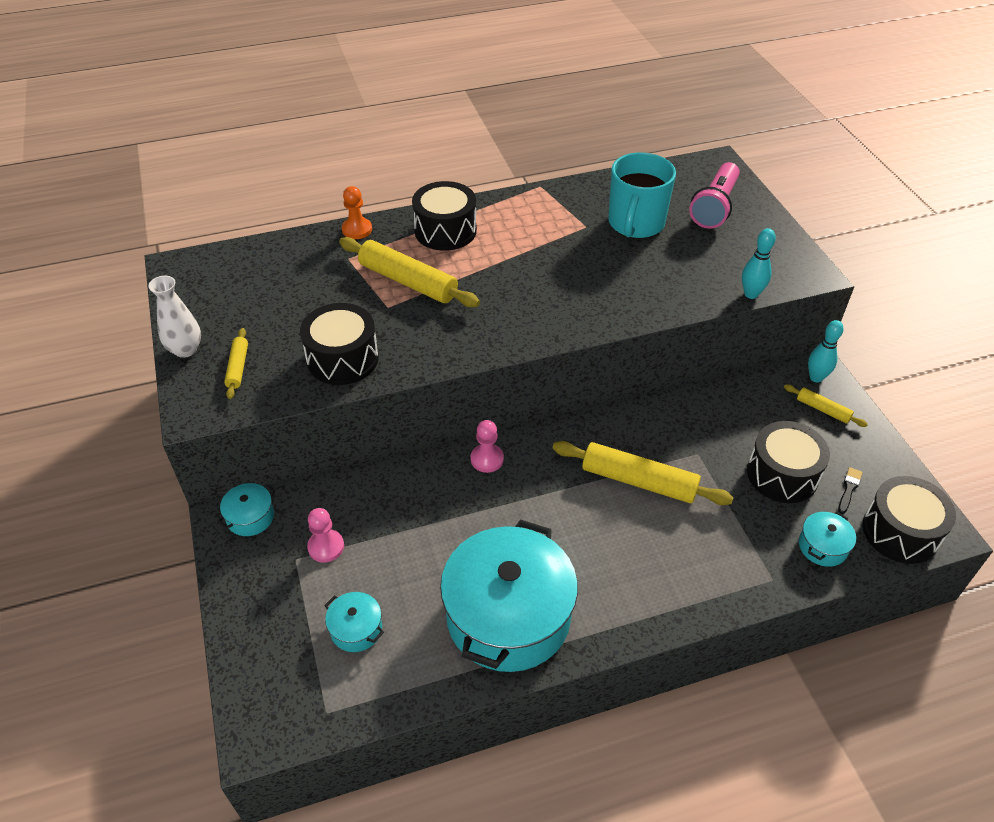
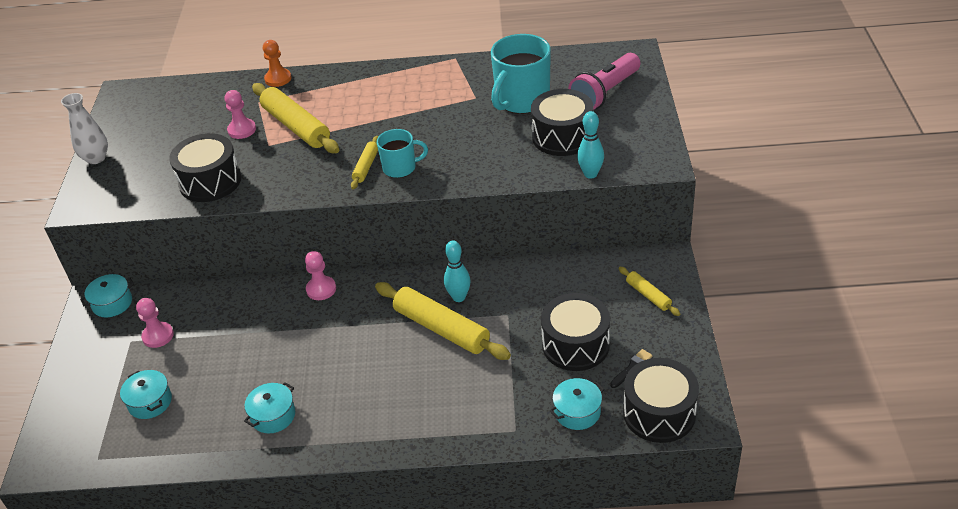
camera: 20 degrees right, 5 degrees down
yellow rolling pin [224,328,248,399] -> yellow rolling pin moved to [351,136,379,189]
black drum [412,181,477,251] -> black drum moved to [531,89,593,156]
turquoise pot [440,520,578,672] -> turquoise pot [244,382,295,433], size x0.41
turquoise bowling pin [808,320,844,383] -> turquoise bowling pin moved to [444,241,471,302]
none -> pink pawn [224,90,256,139]
none -> turquoise mug [377,129,428,178]

